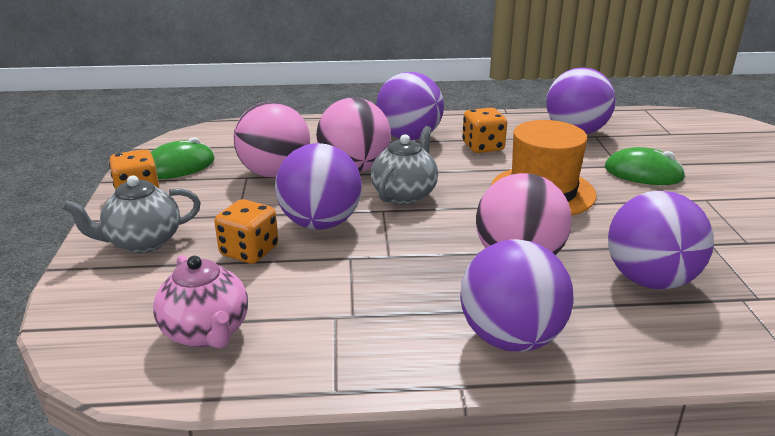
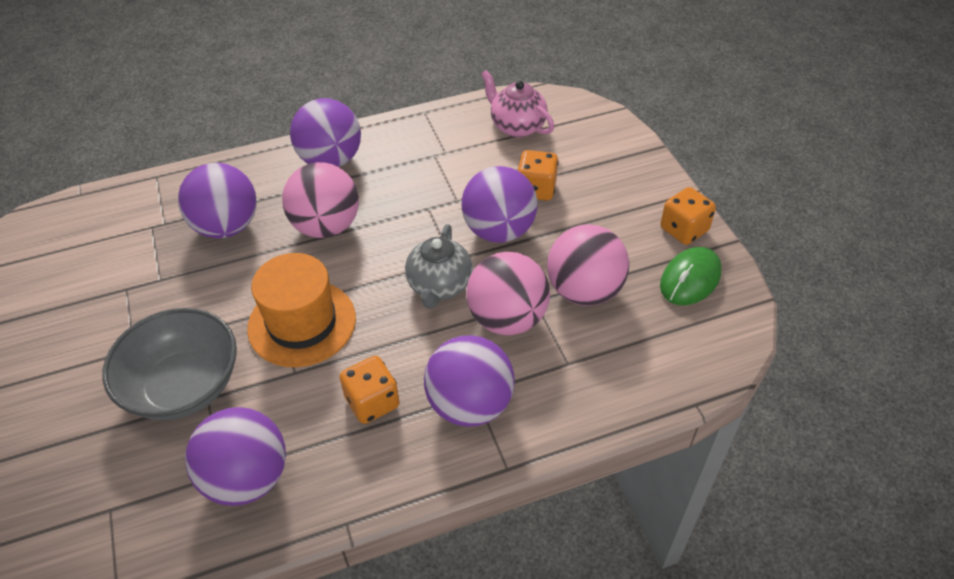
camera: 165 degrees right, 20 degrees up
grey teapot [62,175,201,253] -> none
green mouse [605,147,686,185] -> grey bowl [102,308,237,421]

